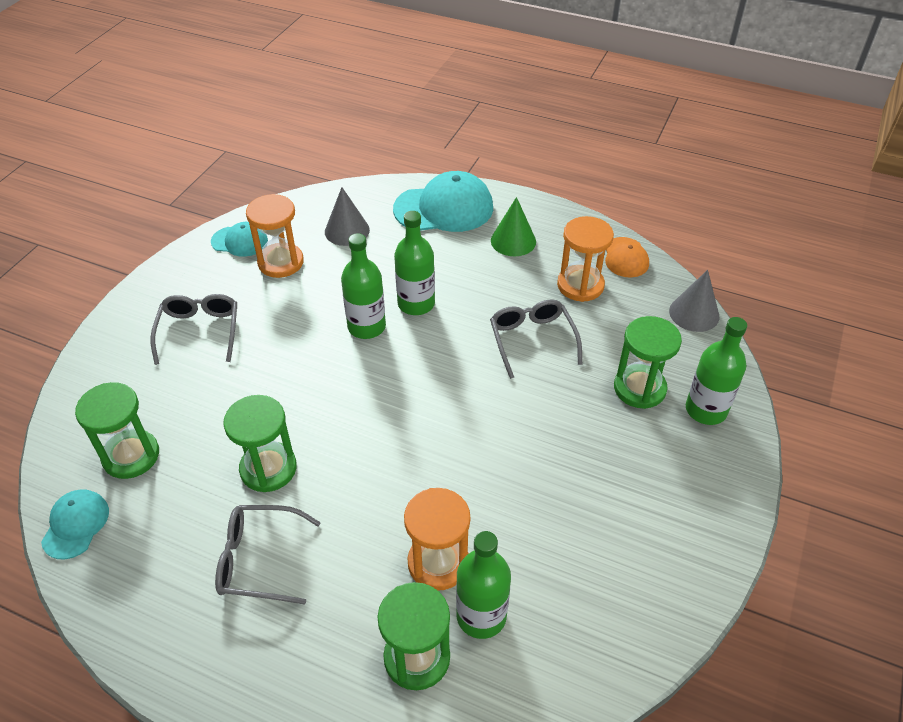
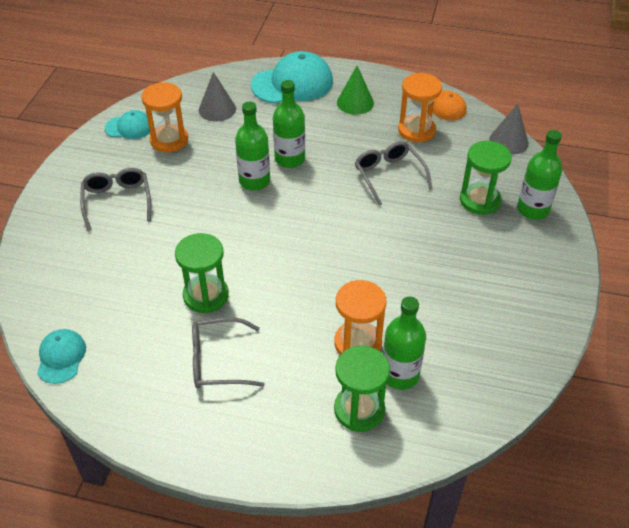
camera: 10 degrees left, 0 degrees up
green hourglass [75,382,159,479] -> none

